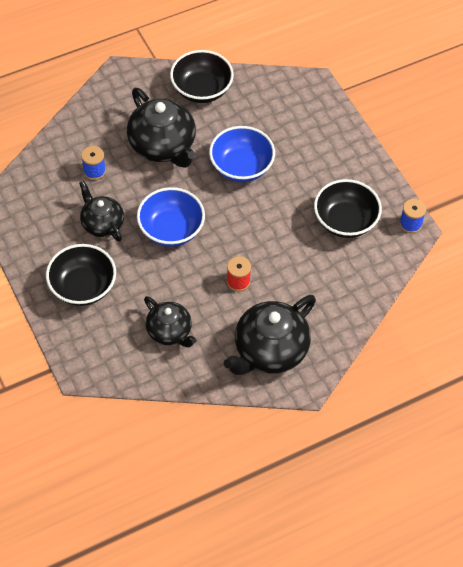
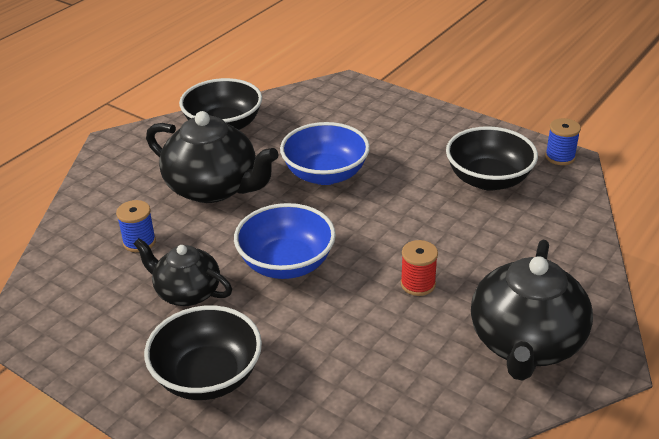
camera: 25 degrees left, 20 degrees down
black teapot [144,296,196,347] -> none

